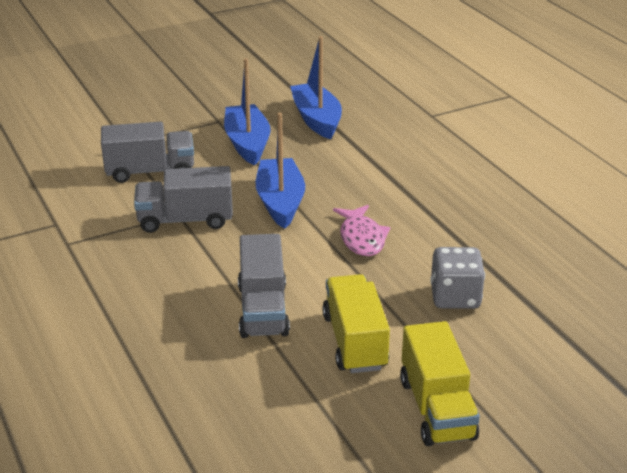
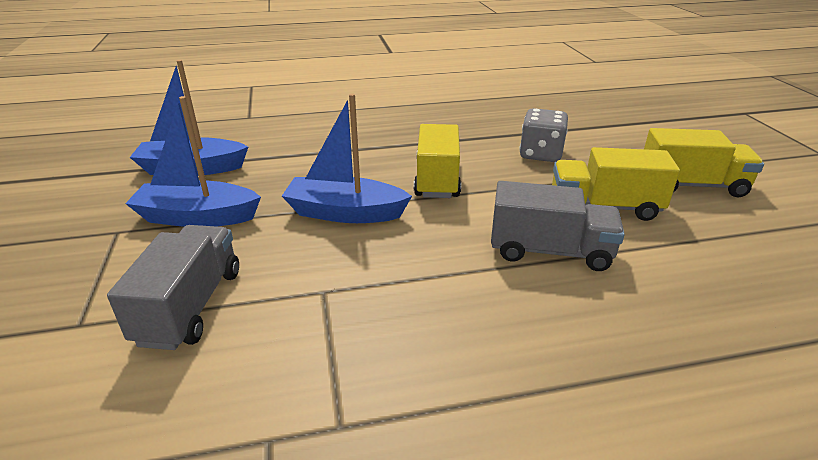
camera: 75 degrees left, 0 degrees up
grey truck [134,166,233,233] -> none
pink fish [333,205,390,256] -> yellow truck [414,124,461,198]

